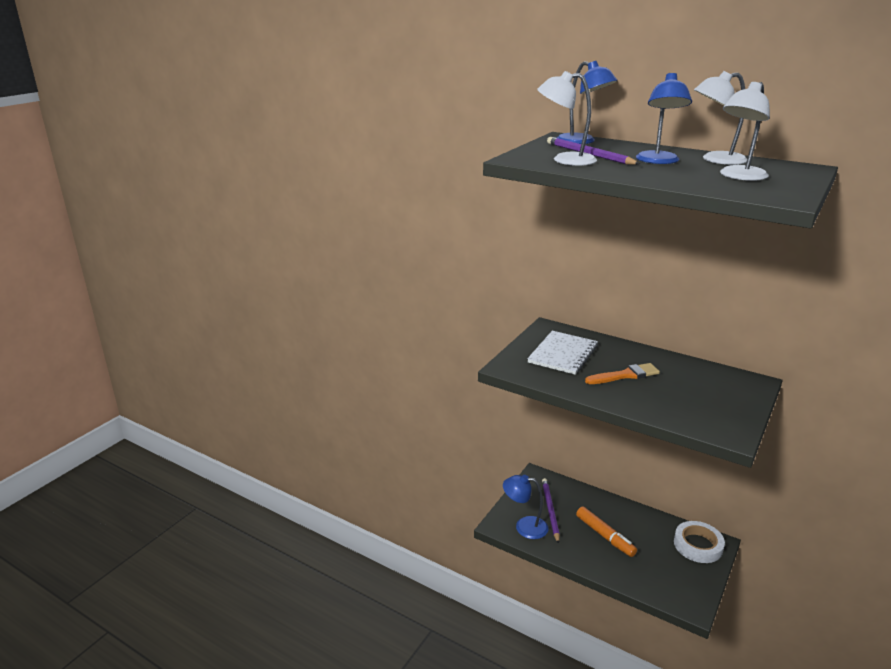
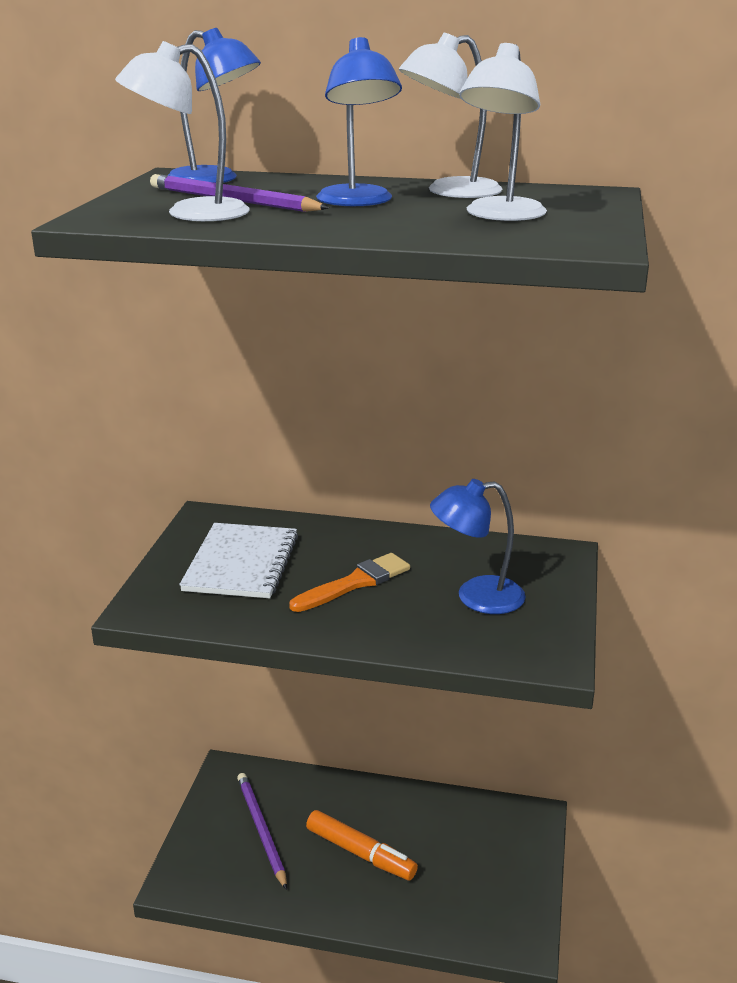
camera: 20 degrees left, 0 degrees up
blue lamp [503,475,548,539] -> blue lamp moved to [430,479,526,614]
white tape [674,521,725,563] -> none

